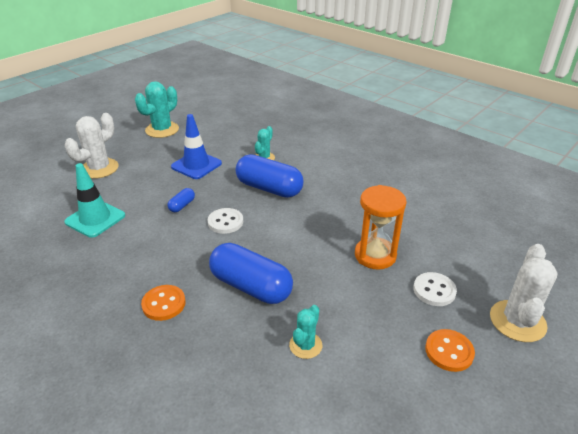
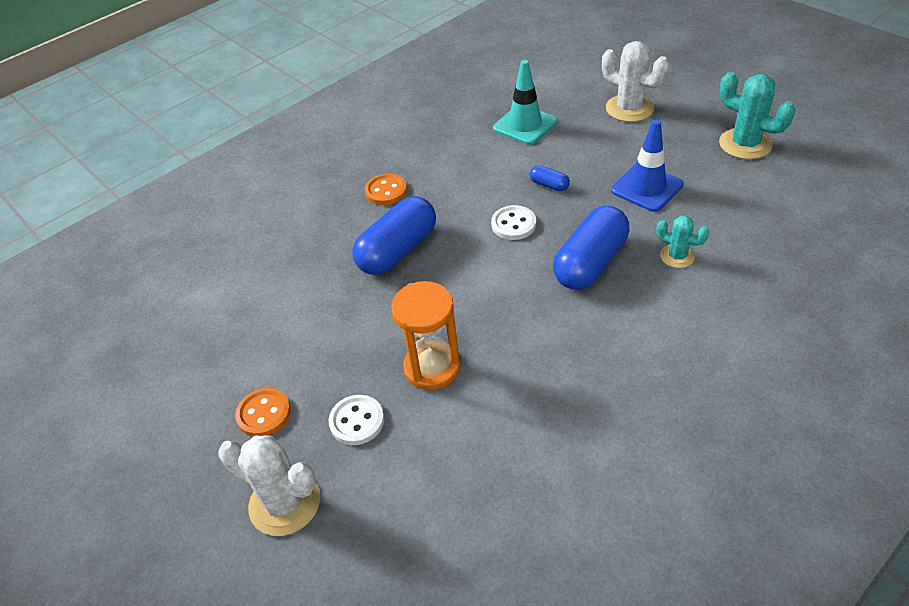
camera: 100 degrees right, 10 degrees up
turquoise cactus [289,305,322,359] -> none

